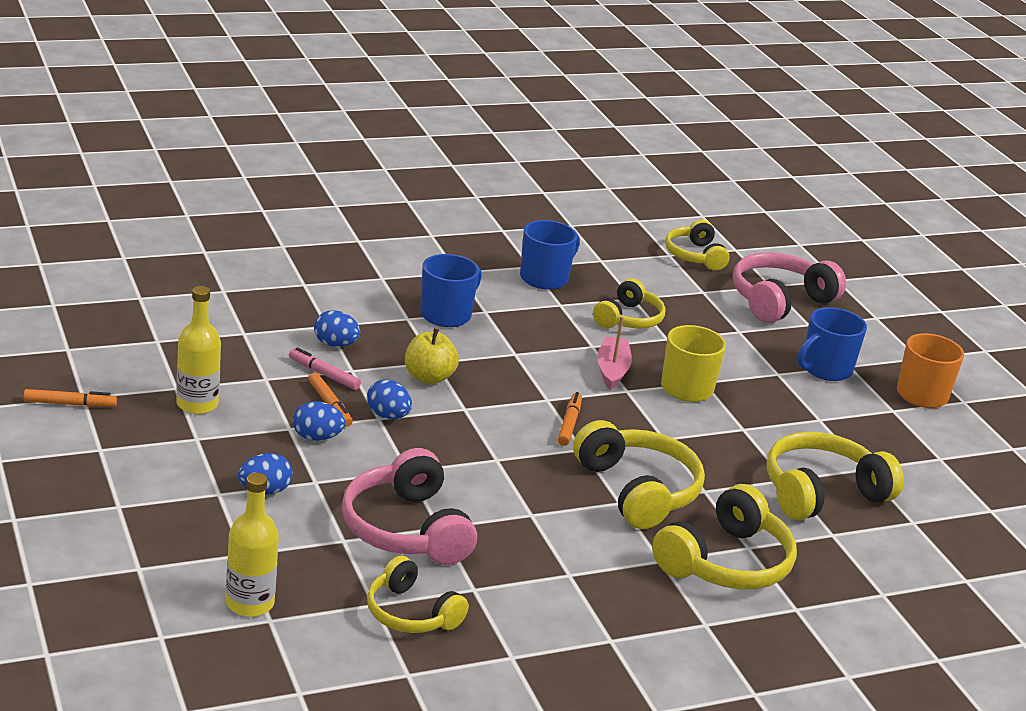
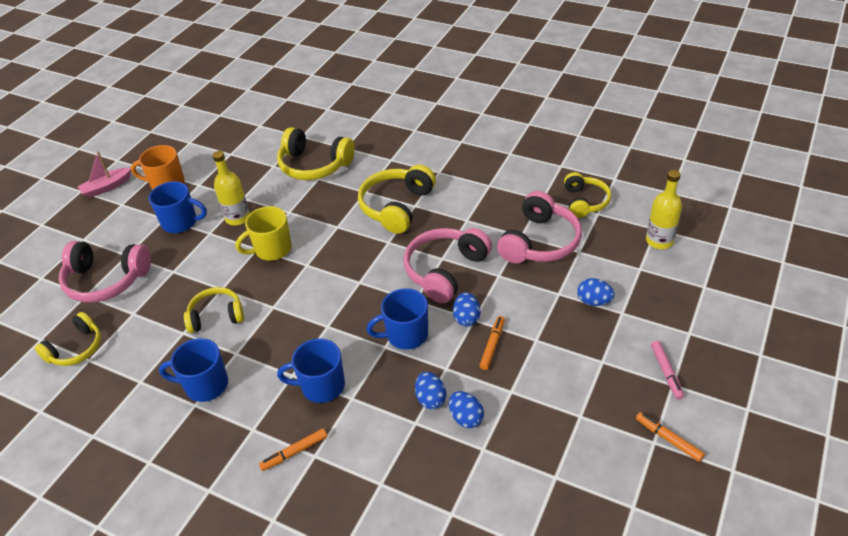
camera: 125 degrees left, 15 degrees up
yellow bottle [176,286,221,414] -> yellow bottle moved to [212,151,250,226]
pink marker [289,347,361,390] -> pink marker moved to [651,341,684,400]
blue egg [293,401,345,441] -> blue egg moved to [449,391,484,428]
yellow apple [405,328,459,384] -> blue mug [367,288,428,350]
orange marker [557,392,582,446] -> orange marker moved to [259,428,327,471]
pink boat [597,317,632,390] -> pink boat moved to [78,151,131,198]
yellow headphones [652,484,797,589] -> none
none -> pink headphones [404,228,492,303]

